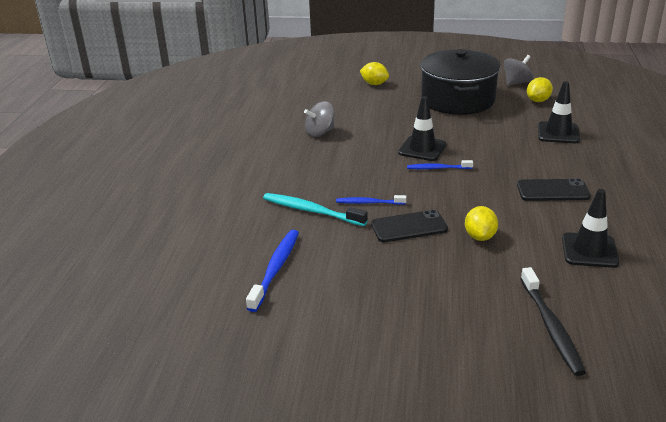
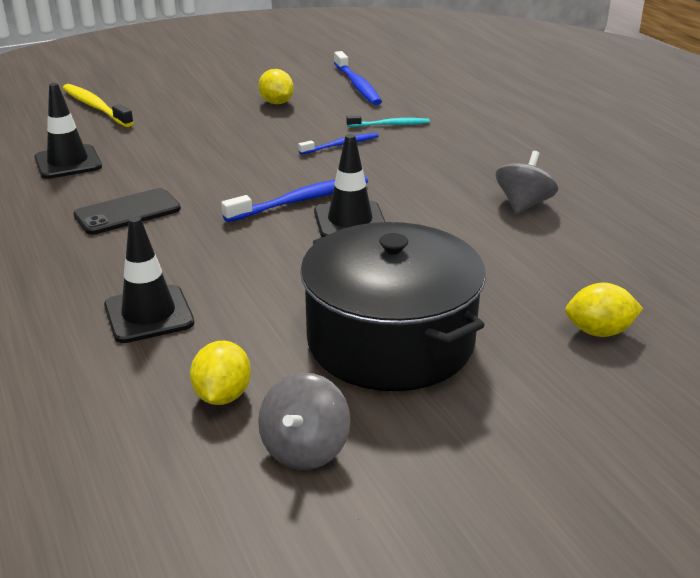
camera: 145 degrees right, 0 degrees up
turquoise toothbrush [263,193,368,226] -> turquoise toothbrush [347,116,430,127], size x0.62
black phone [371,210,448,242] -> none
blue toothbrush [407,160,473,169] -> blue toothbrush [221,175,368,222], size x1.62
yellow lemon [465,206,498,241] -> yellow lemon moved to [258,69,294,104]
black toothbrush [520,267,586,376] -> yellow toothbrush [63,84,134,127]

